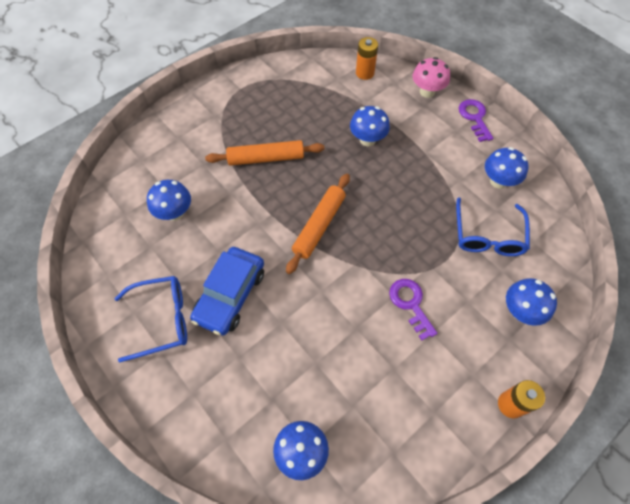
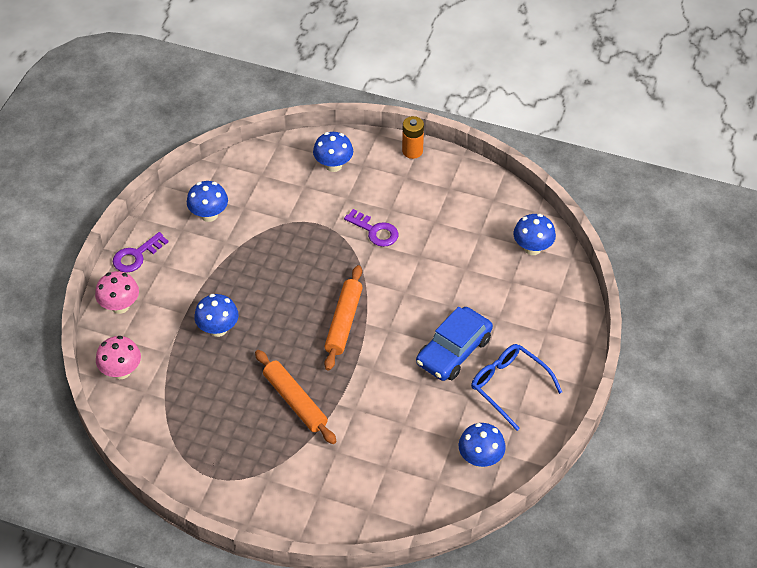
camera: 120 degrees left, 10 degrees down
blue mushroom [147,180,191,221] -> blue mushroom moved to [459,423,506,467]
blue car [190,247,264,336] -> blue car turned 135 degrees clockwise [416,307,493,381]
orange rolling pin [286,174,350,274] -> orange rolling pin turned 75 degrees counterclockwise [324,265,363,371]
orange battery [356,37,378,80] -> pink mushroom [96,336,141,379]
purple key [389,279,437,340] -> purple key turned 90 degrees counterclockwise [344,209,398,247]
blue glasses [456,197,530,256] -> none

